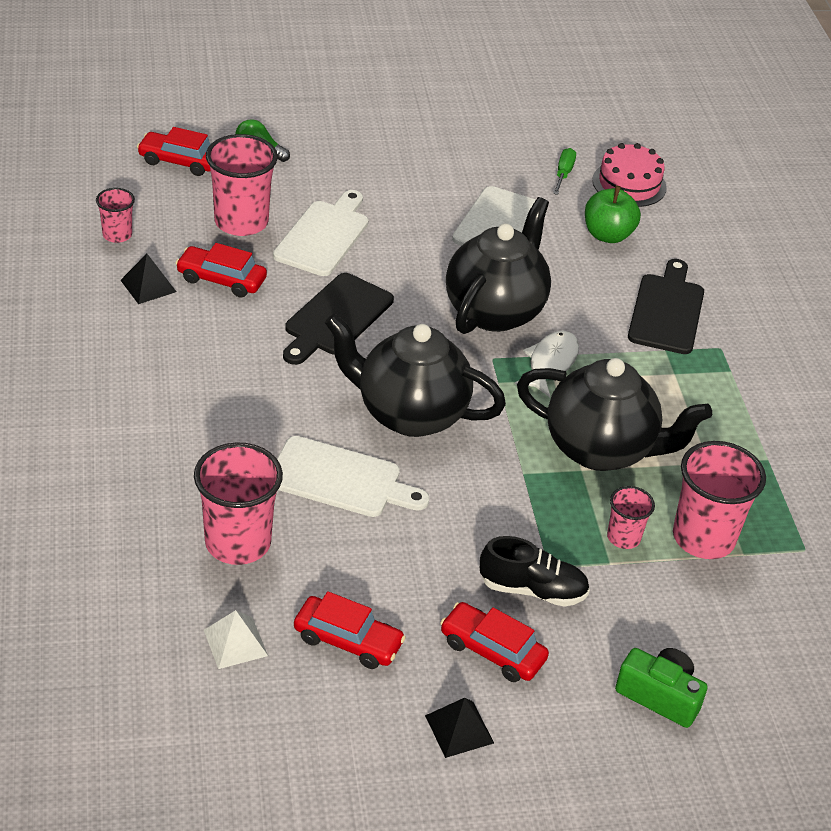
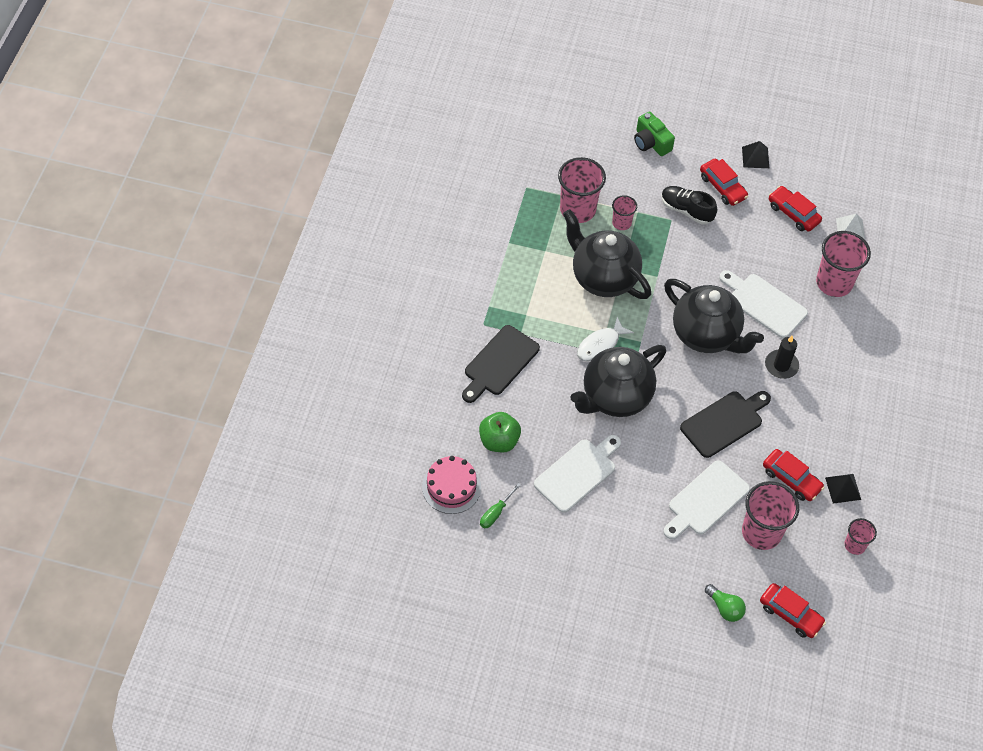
camera: 155 degrees left, 15 degrees up
none -> black candle [765,336,799,379]

